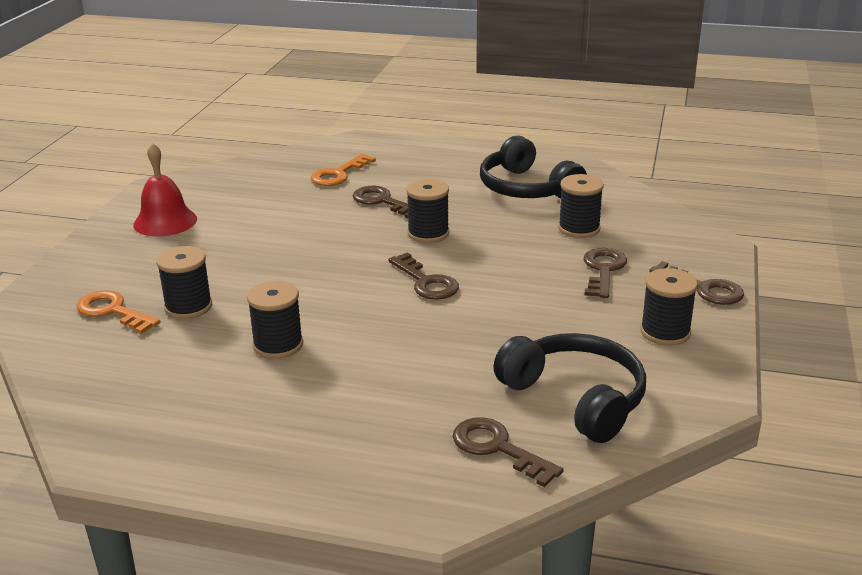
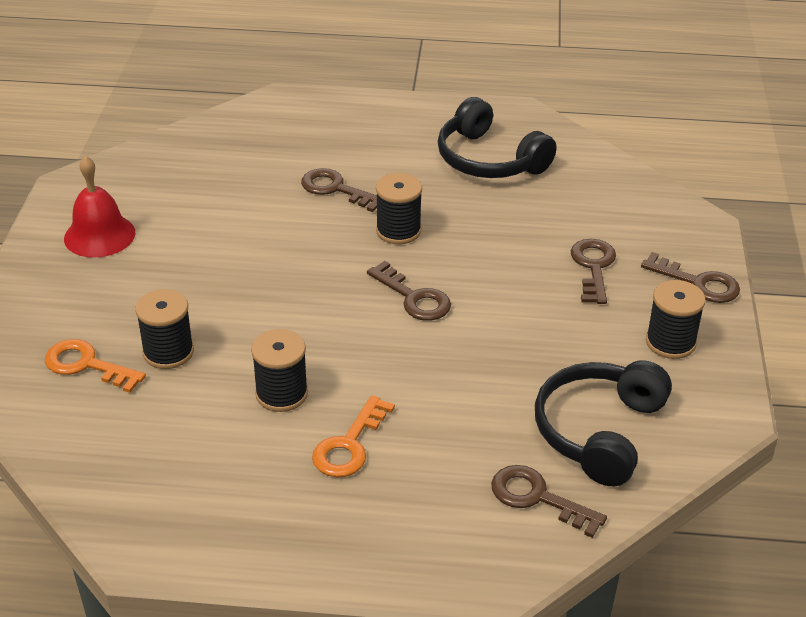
camera: 10 degrees left, 10 degrees up
orange key [311,154,376,186] -> orange key moved to [312,395,395,477]
black headphones [493,333,646,443] -> black headphones turned 105 degrees counterclockwise [535,360,672,486]
black spool [558,174,604,238] -> none

